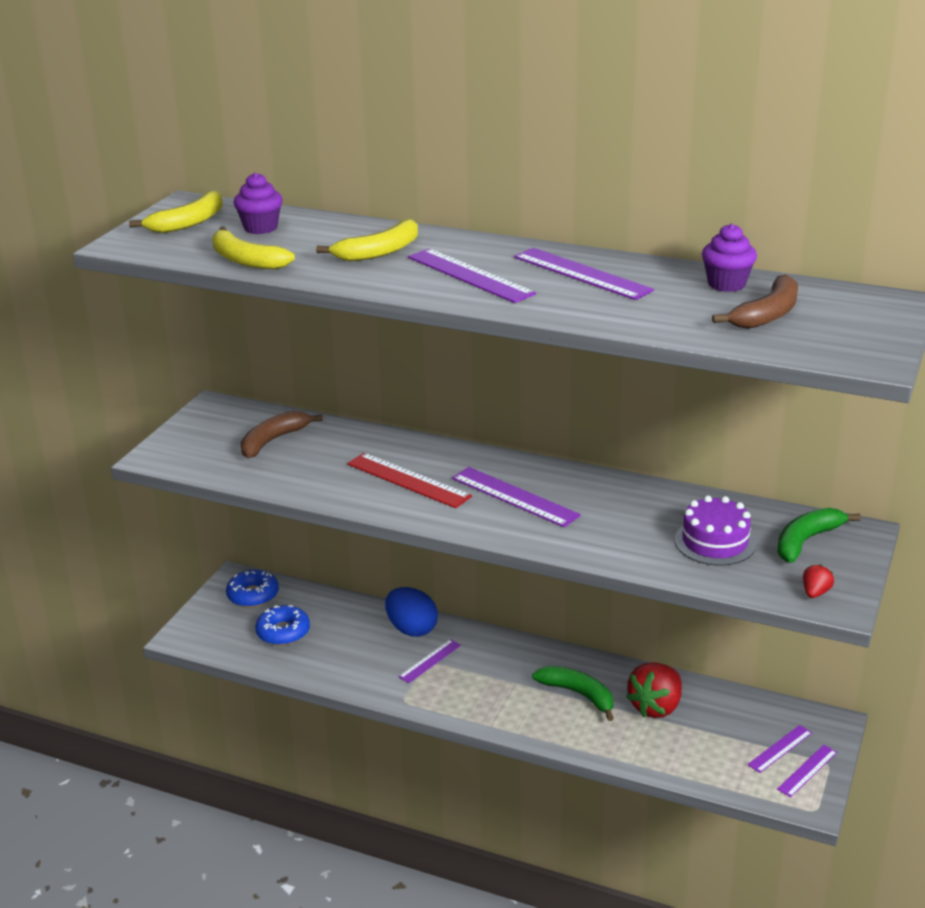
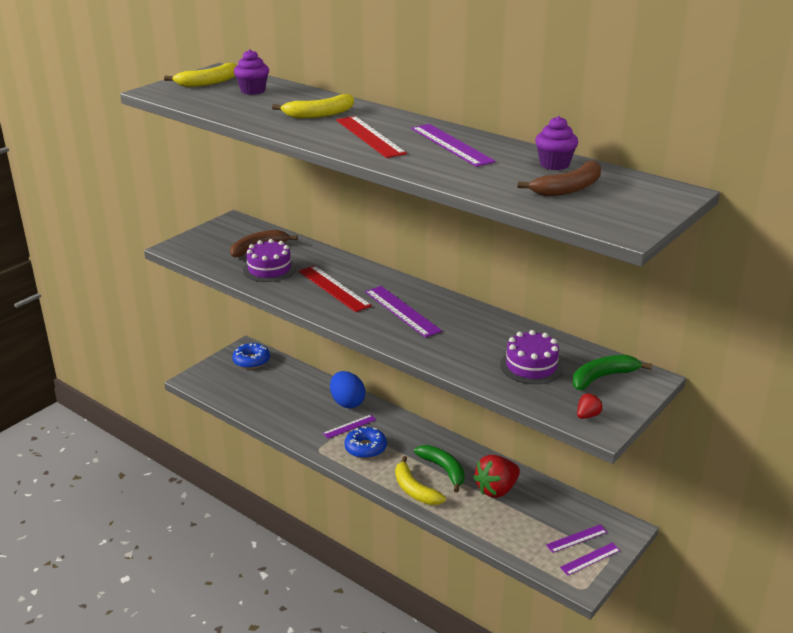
camera: 15 degrees right, 0 degrees up
yellow banana [212,226,295,270] -> yellow banana moved to [395,456,446,505]
blue donut [255,605,310,646] -> blue donut moved to [344,426,387,459]
purple ruler [408,248,536,303] -> red ruler [336,116,407,158]
none -> purple cake [243,239,296,282]

